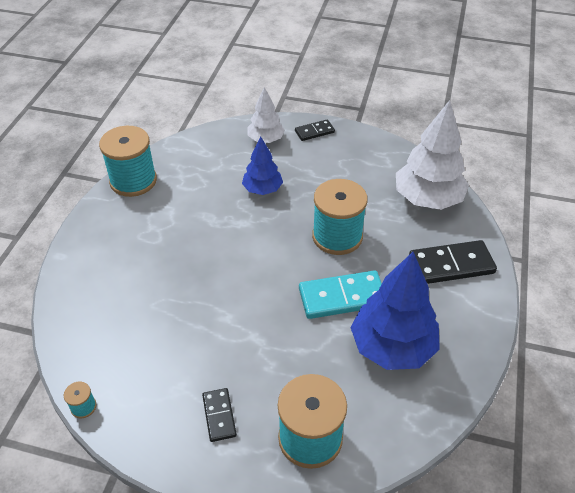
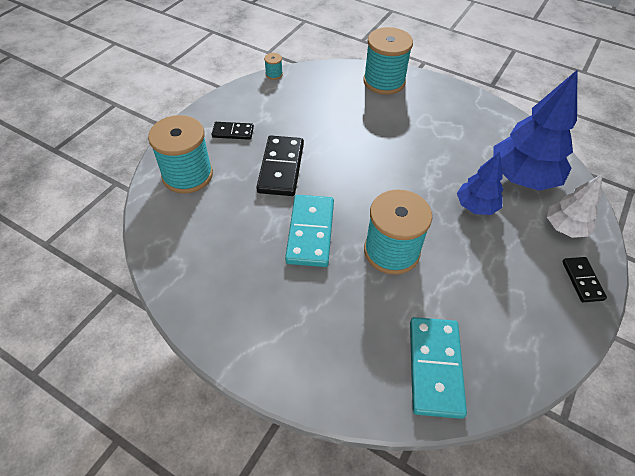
camera: 105 degrees right, 5 degrees up
turquoise spool [99,126,157,197] -> turquoise spool moved to [363,27,413,95]
blue tree [350,252,440,370] -> blue tree moved to [493,70,577,191]
white tree [396,100,469,210] -> turquoise domino [410,317,467,419]
black domino [409,240,497,284] -> black domino moved to [256,136,304,196]

